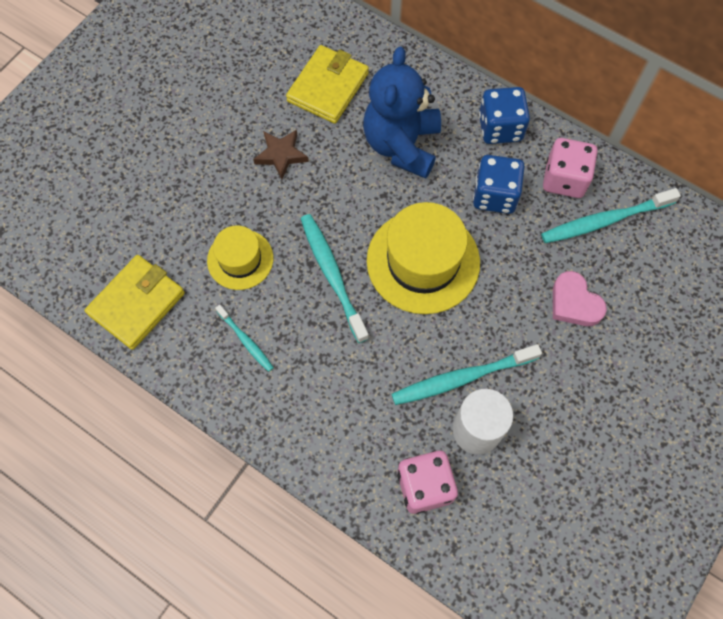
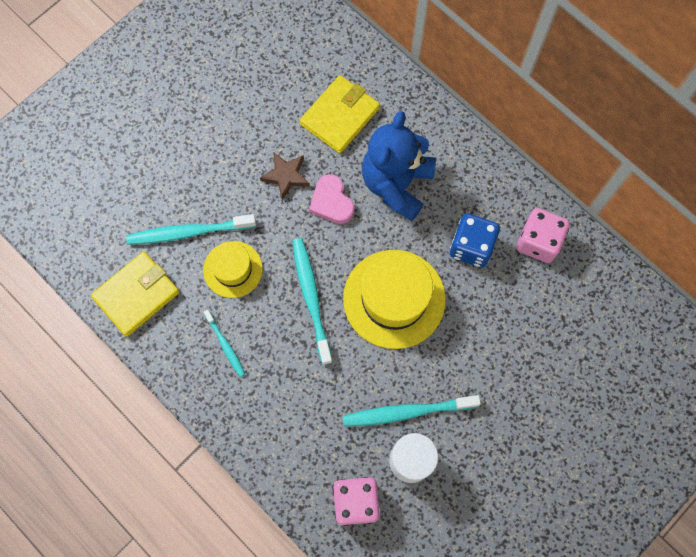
camera: 10 degrees right, 5 degrees up
blue dice [479,87,530,144] -> none
turquoise toothbrush [541,188,681,243] -> turquoise toothbrush moved to [126,214,256,245]
pink heart [553,271,607,326] -> pink heart moved to [309,174,354,224]

